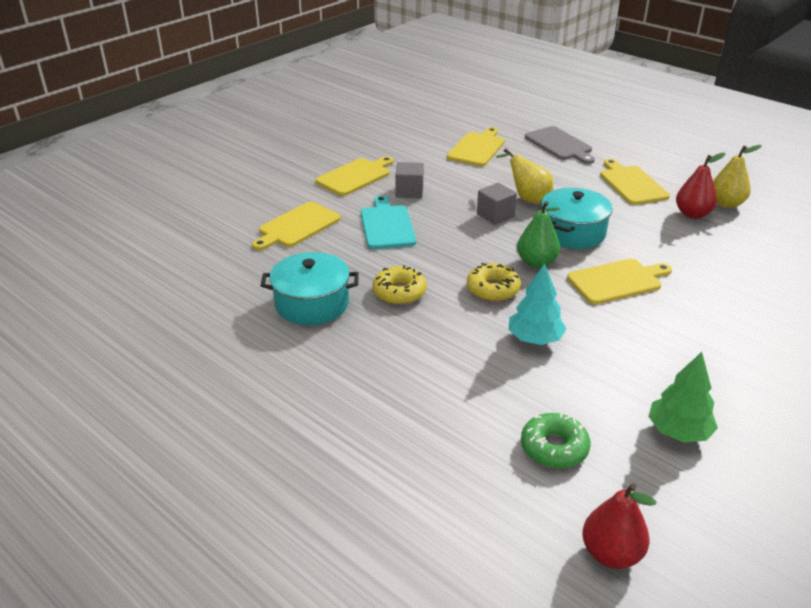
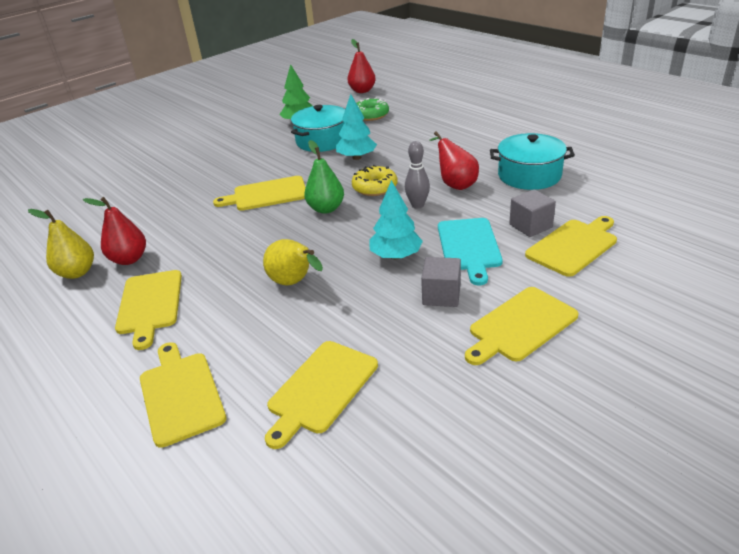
camera: 170 degrees left, 0 degrees up
yellow donut [372,265,427,305] -> red pear [429,131,479,190]
grey cube [477,183,517,225] -> grey cube moved to [509,189,556,237]
grey cutting board [525,126,595,164] -> yellow cutting board [140,342,226,448]
turquoise pot [541,188,613,249] -> turquoise pot moved to [291,105,345,152]
none -> turquoise tree [369,180,423,259]
none -> grey bowling pin [405,141,430,209]

